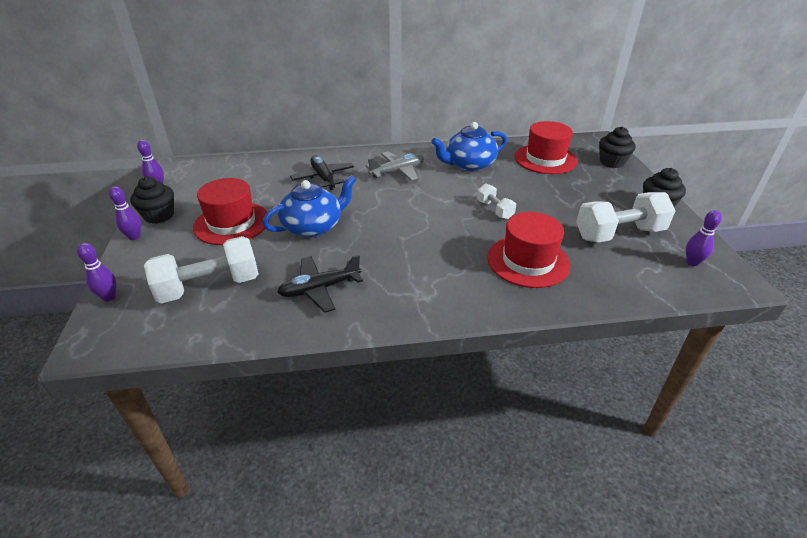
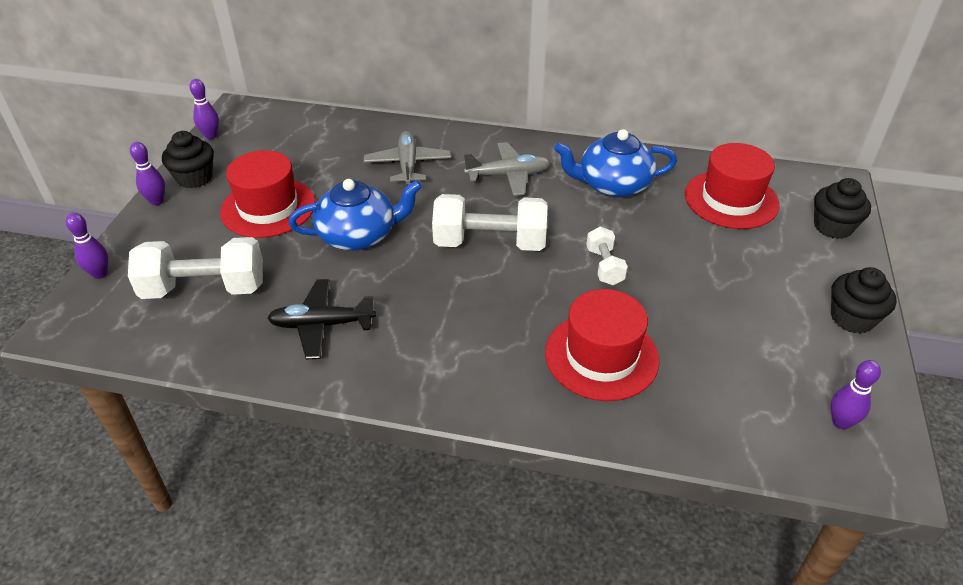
camera: 20 degrees right, 5 degrees up
black plane [290,156,354,190] -> grey plane [364,131,451,185]
white dumbbell [576,192,676,243] -> white dumbbell moved to [432,194,547,251]

